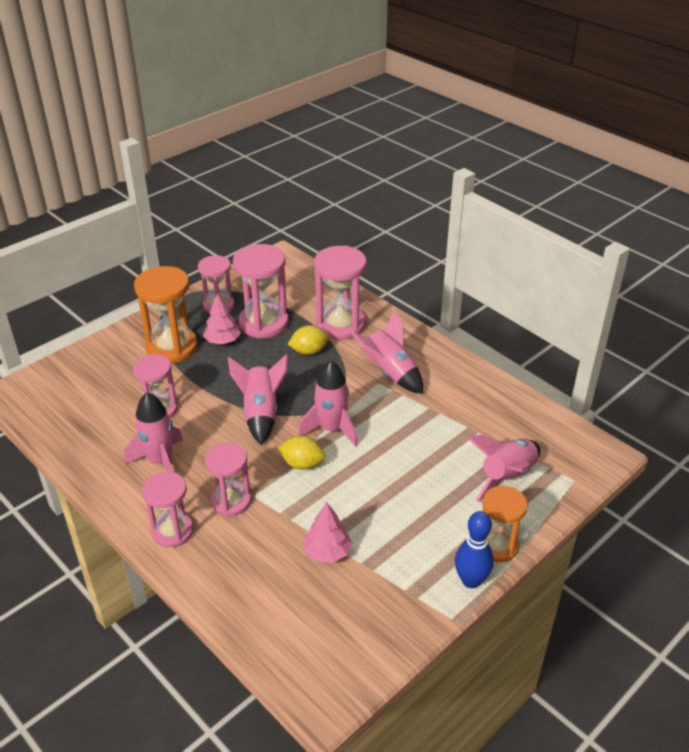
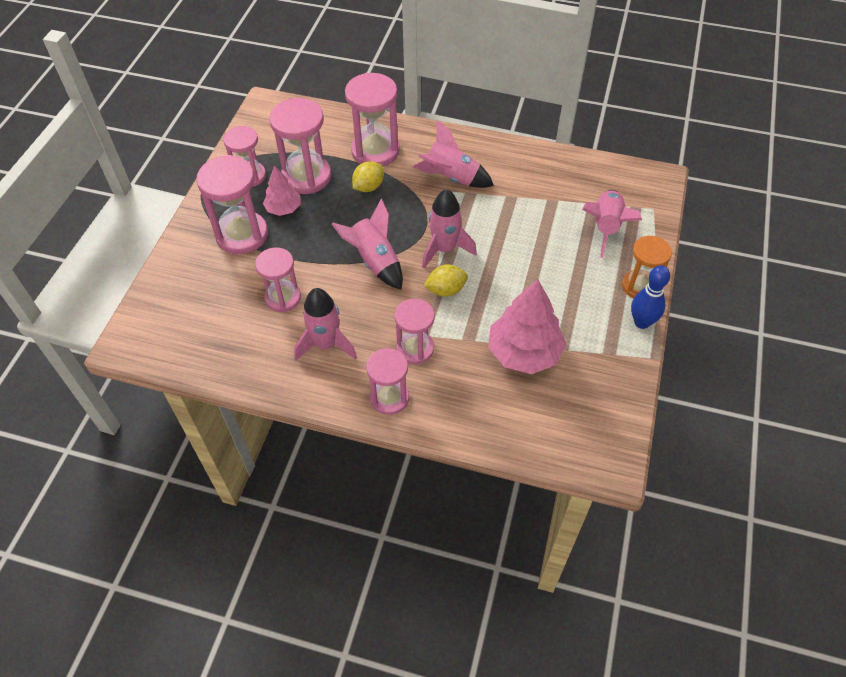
camera: 30 degrees left, 15 degrees up
orange hourglass [134,266,198,363] -> pink hourglass [196,155,268,254]
pink tree [304,502,352,563] -> pink tree [488,279,566,374], size x1.77

